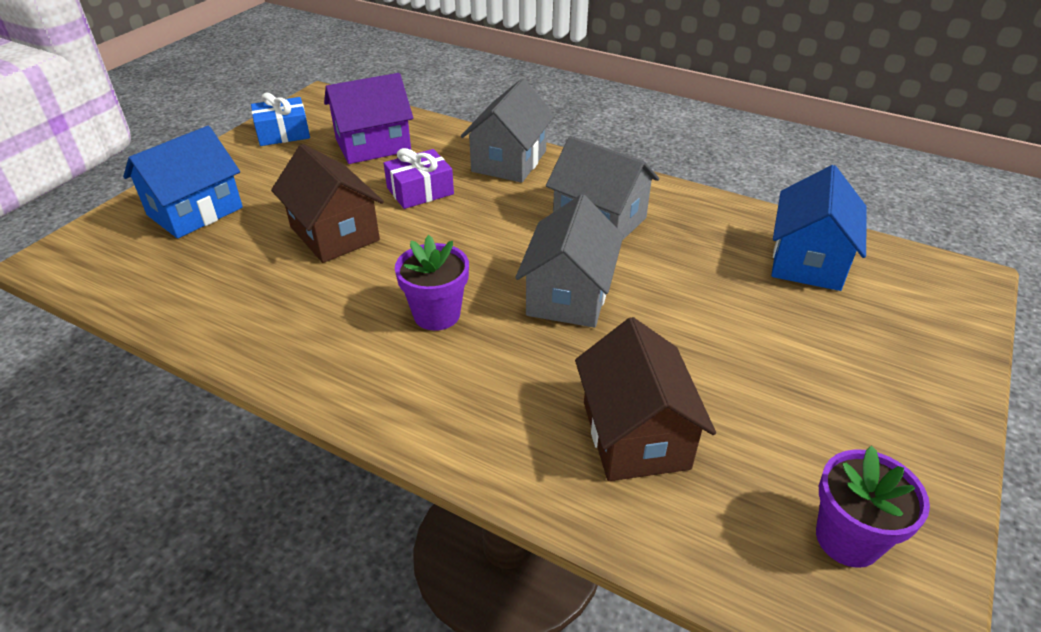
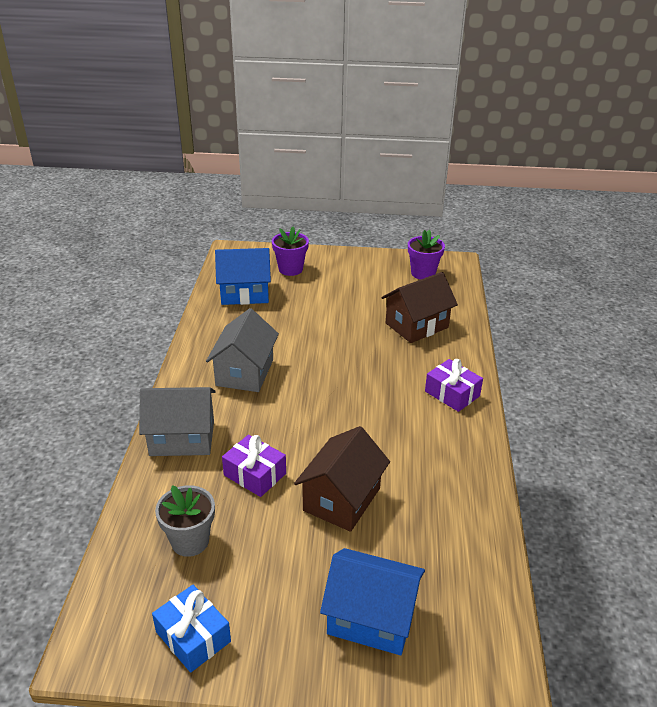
camera: 115 degrees left, 5 degrees down
purple house [324,73,413,164] -> grey flower pot [155,485,215,557]
purple flower pot [395,235,469,331] -> purple flower pot moved to [272,226,309,276]
grey house [515,194,624,328] -> none
none -> purple gift [425,359,483,412]

